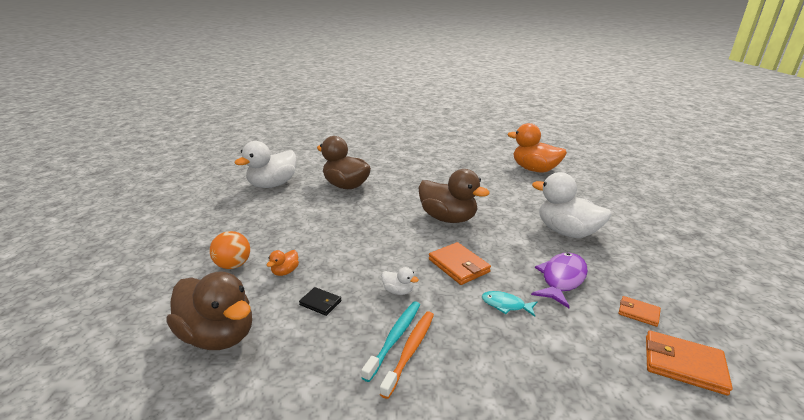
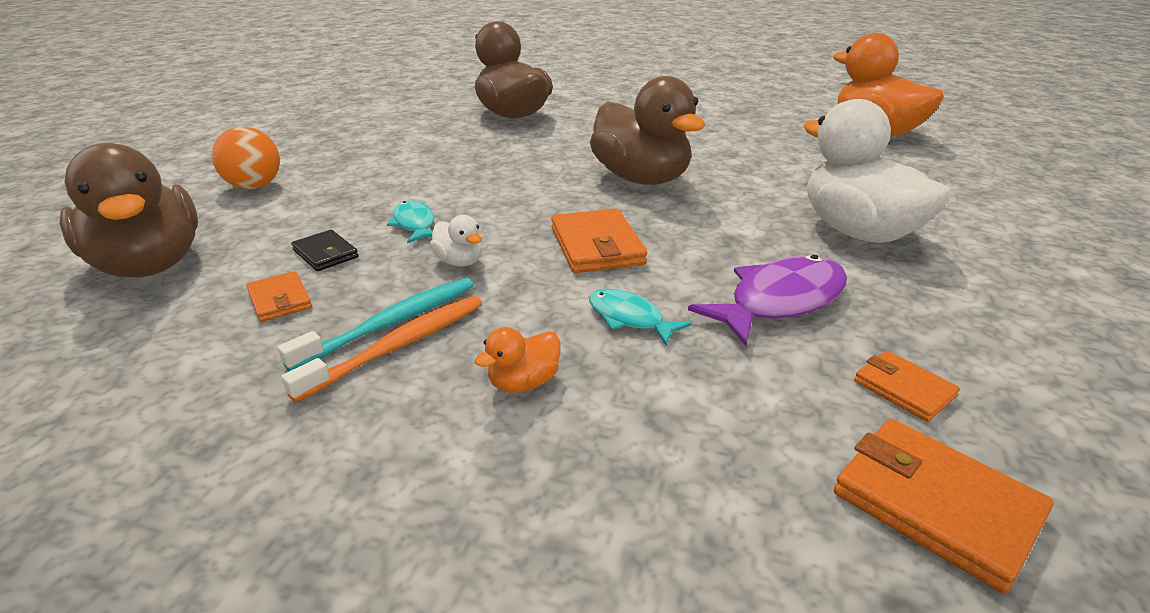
camera: 20 degrees right, 5 degrees up
white duck [234,141,296,188] -> none
orange duck [267,250,299,276] -> orange duck moved to [475,327,561,393]
none -> orange wallet [246,271,312,322]
none -> turquoise fish [387,200,434,243]

